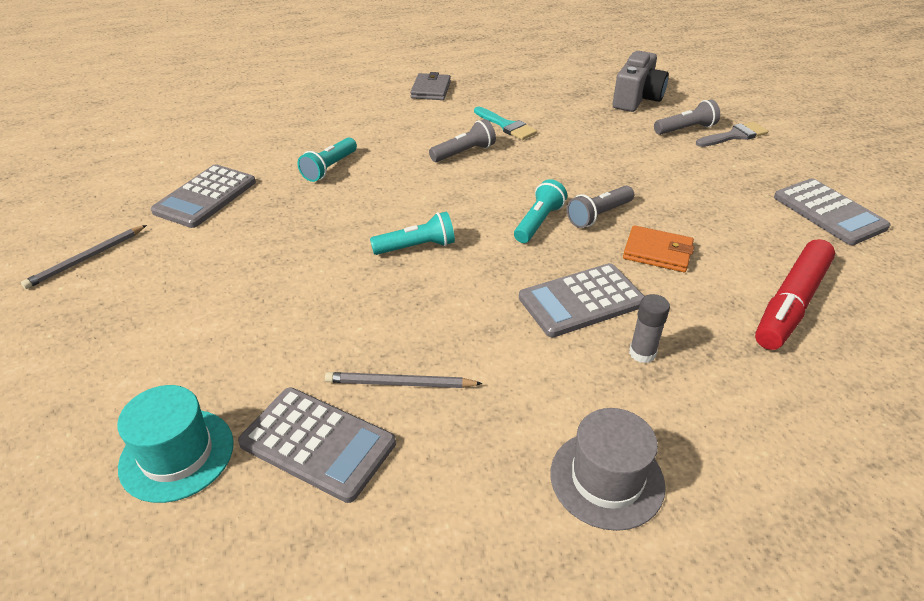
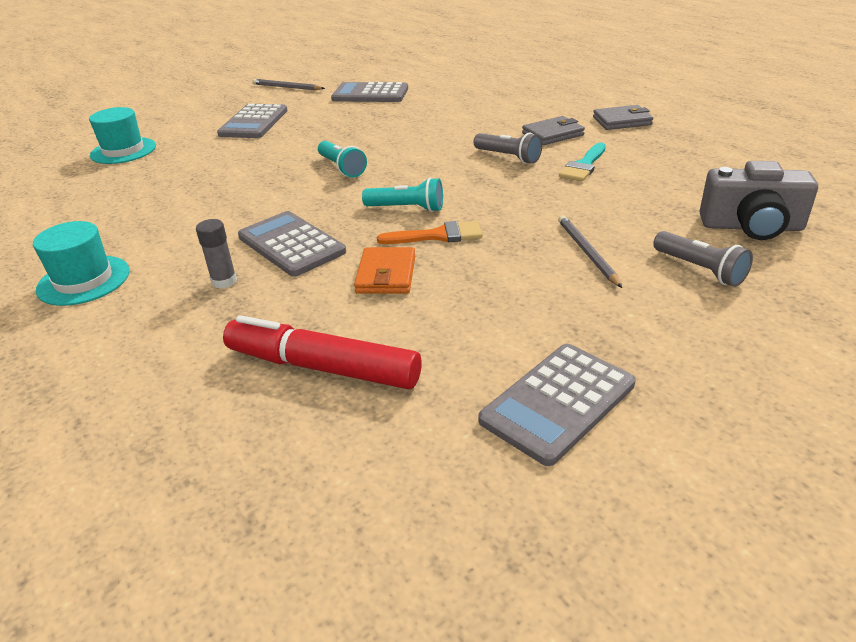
camera: 75 degrees right, 5 degrees down
grey calculator [238,388,396,503] -> grey calculator moved to [217,104,288,138]
turquoise flashlight [298,137,357,182] -> none
grey pencil [325,372,483,388] -> grey pencil moved to [558,215,622,288]
grey hat [550,408,665,531] -> turquoise hat [33,221,130,306]
grey flashlight [567,186,634,228] -> orange brush [377,221,482,244]
grey brush [696,122,768,147] -> none
none -> grey wallet [522,116,585,145]

